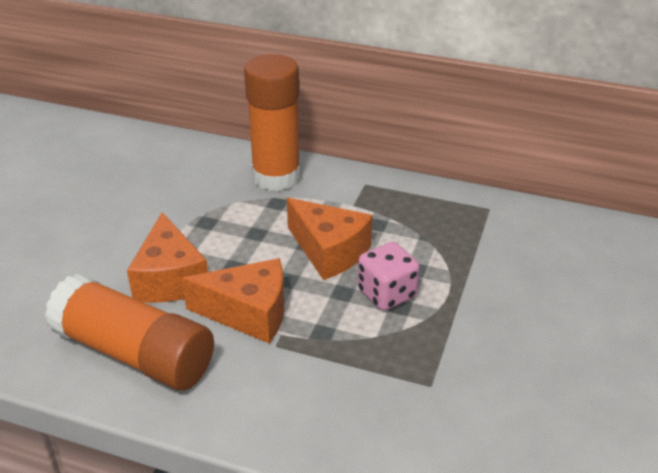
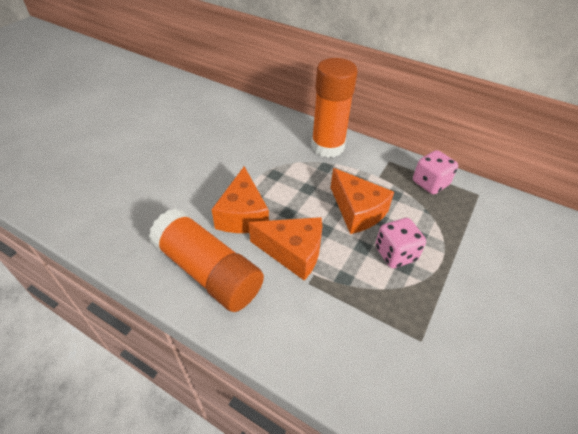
camera: 10 degrees right, 10 degrees up
none -> pink dice [413,150,458,194]

